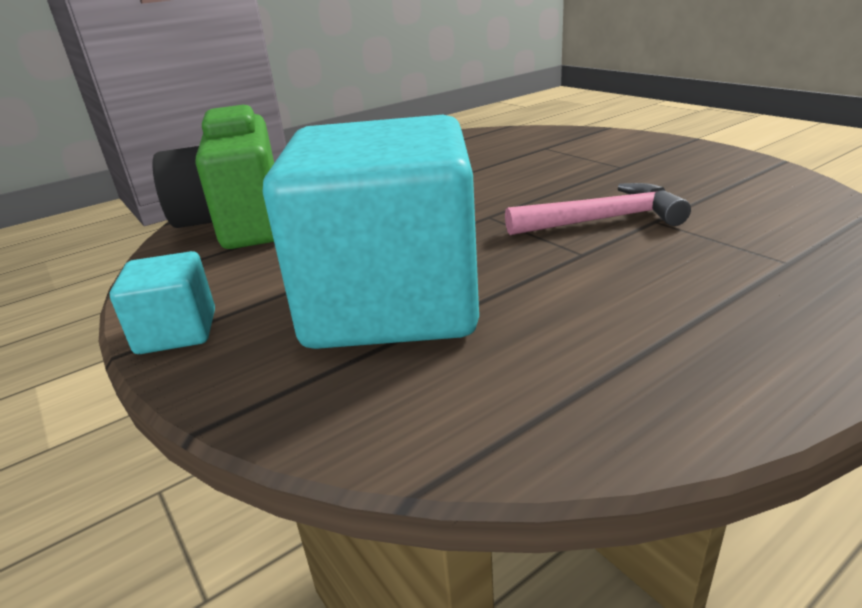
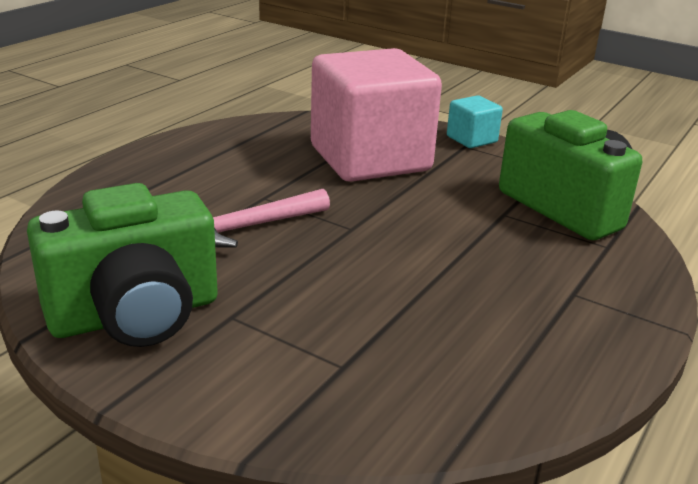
camera: 155 degrees right, 0 degrees up
turquoise cube [262,115,479,349] -> pink cube [311,48,442,182]
none -> green camera [27,183,218,347]

